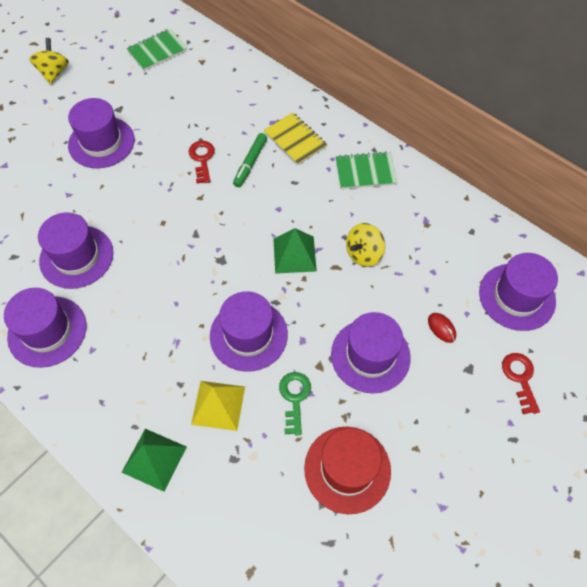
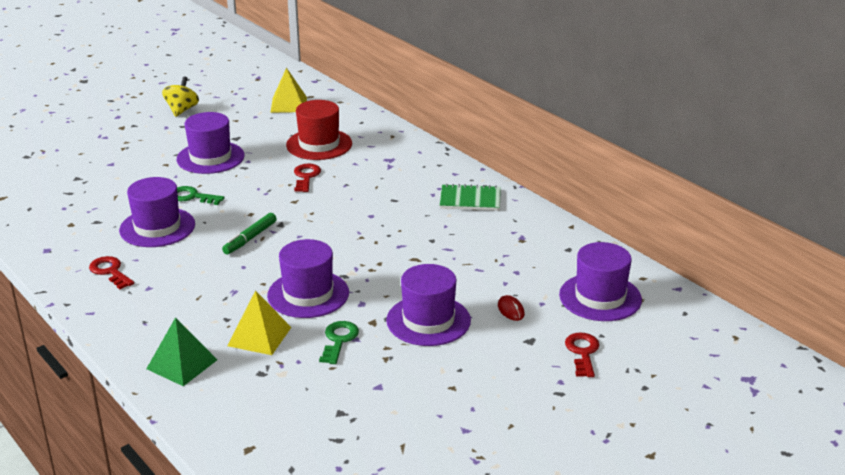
camera: 10 degrees right, 30 degrees down
purple hat [4,288,87,368] -> red key [89,256,134,289]
green notebook [127,29,187,71] -> yellow pyramid [270,67,307,113]
green marker [233,133,267,187] -> green marker moved to [222,213,277,254]
yellow notebook [264,113,327,165] -> none
green pyramid [273,228,317,274] -> none
red hat [304,427,391,514] -> red hat moved to [286,100,352,160]
yellow spinning top [346,223,385,267] -> none
none -> green key [177,186,224,205]

